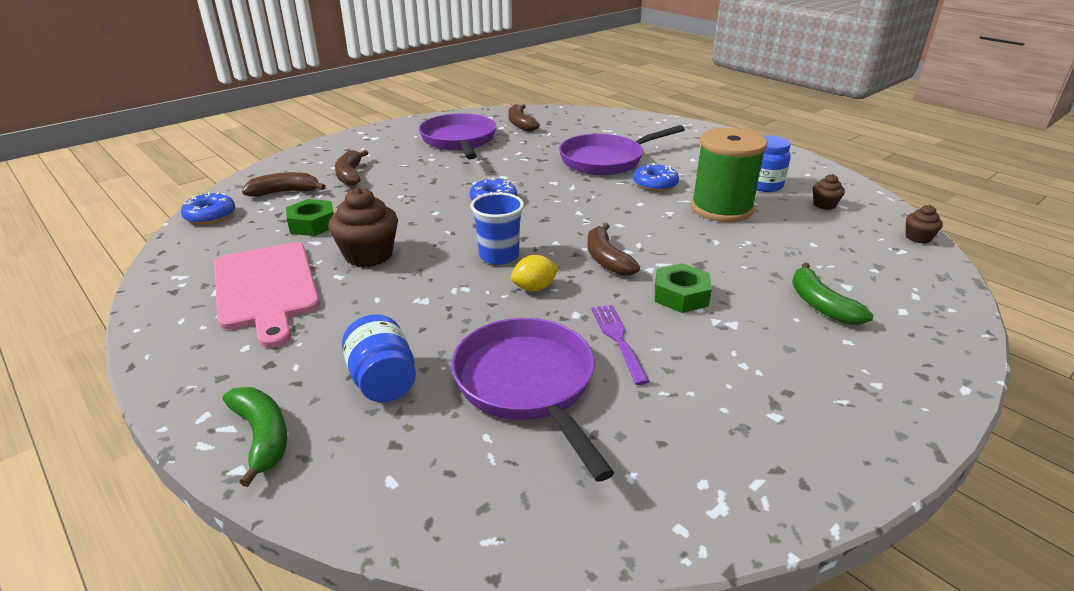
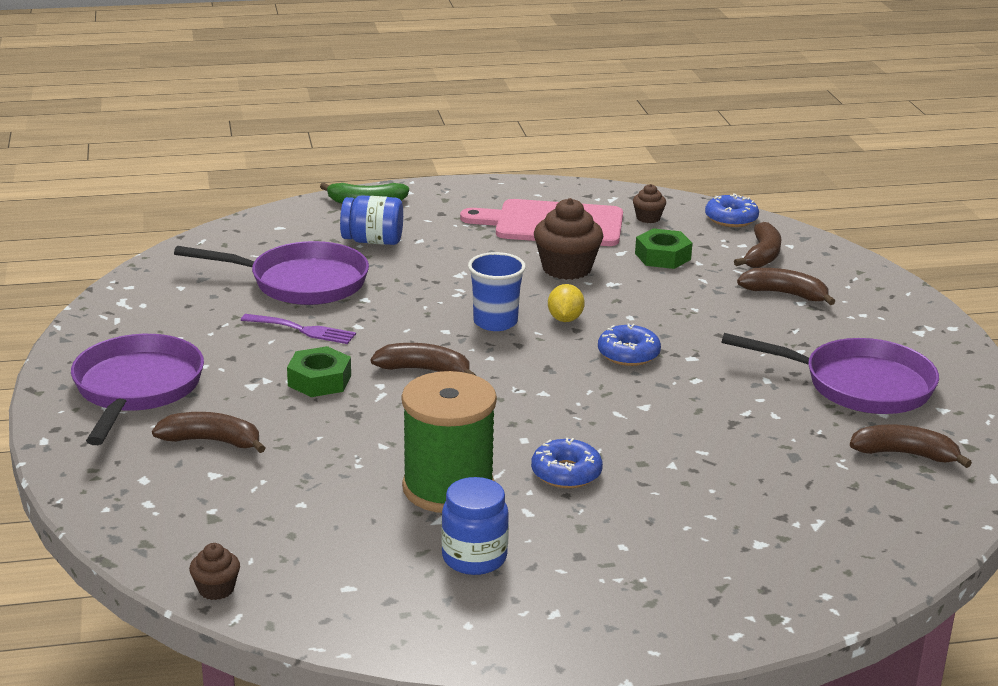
camera: 120 degrees right, 5 degrees down
yellow lemon [511,255,559,291] -> yellow lemon moved to [548,284,585,322]
purple pan [559,125,685,175] -> purple pan moved to [71,334,204,445]
green banana [792,262,873,325] -> brown banana [152,412,265,453]
brown cupcake [813,174,845,210] -> brown cupcake moved to [633,184,666,223]

